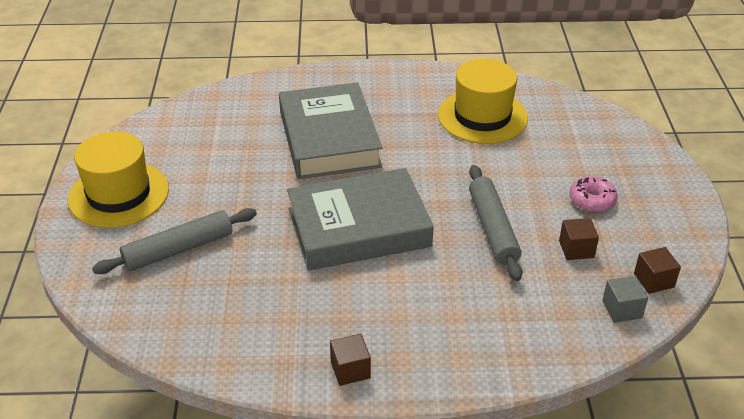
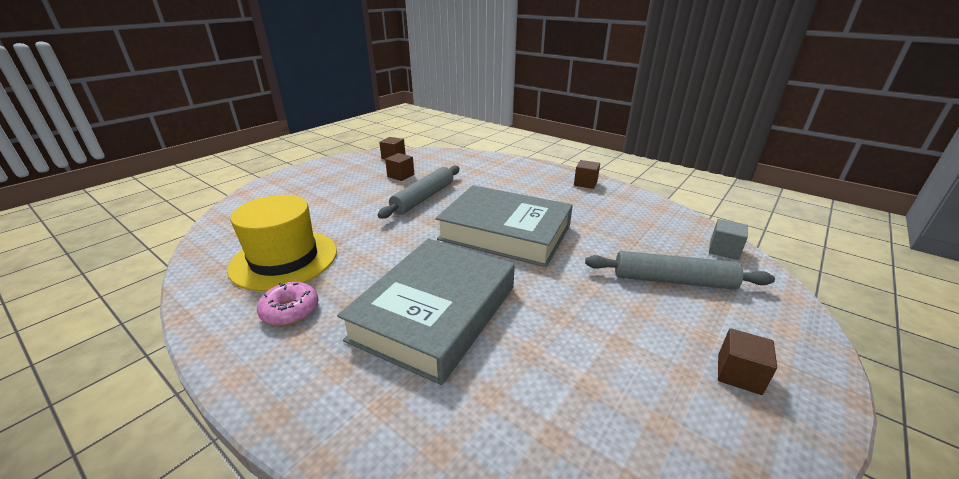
camera: 140 degrees left, 10 degrees down
yellow hat [68,131,169,228] -> brown cube [718,328,777,395]
pink donut [569,176,618,212] -> pink donut moved to [257,282,319,326]
grey cube [602,276,648,323] -> grey cube moved to [709,219,748,260]

